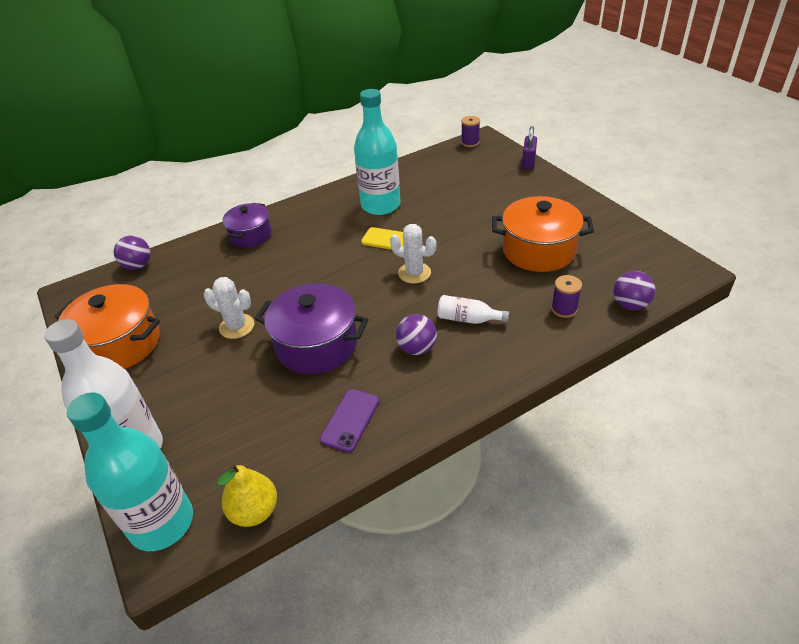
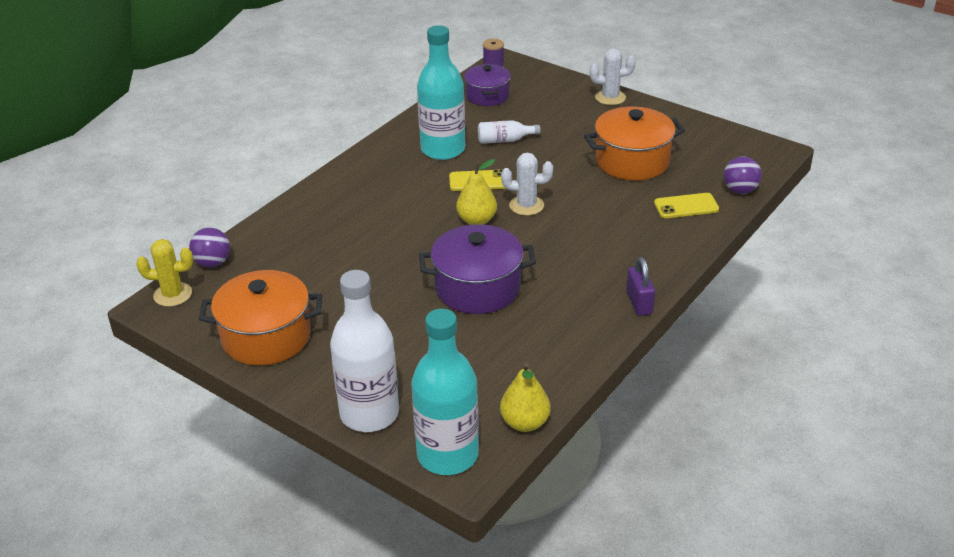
camera: 25 degrees left, 5 degrees down
white cactus [204,277,254,339] -> white cactus moved to [590,48,636,105]
purple pot [223,203,272,248] -> purple pot moved to [464,64,511,106]
purple phone [320,389,379,453] -> none
purple ball [396,314,437,355] -> none
white bottle [438,295,509,324] -> white bottle moved to [478,120,541,144]
purple padlock [522,126,537,170] -> purple padlock moved to [626,257,655,316]
purple spool [551,275,582,318] -> yellow phone [654,193,719,218]
none -> yellow cactus [136,239,193,307]
none -> yellow pear [456,159,497,225]

